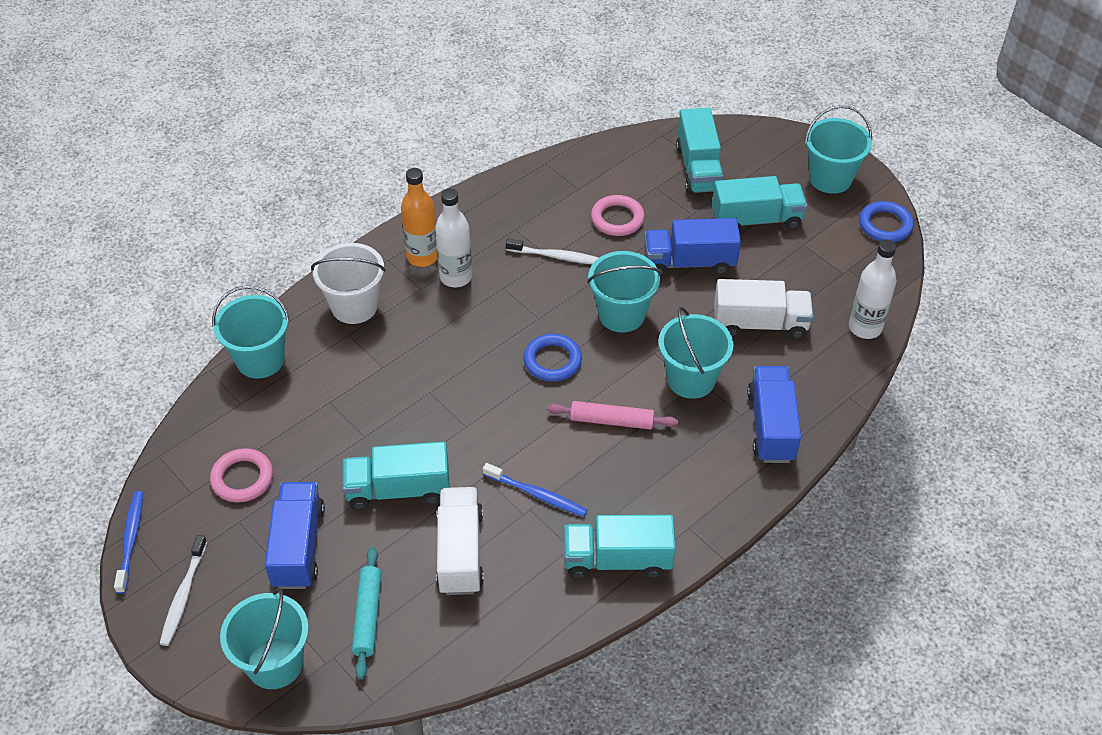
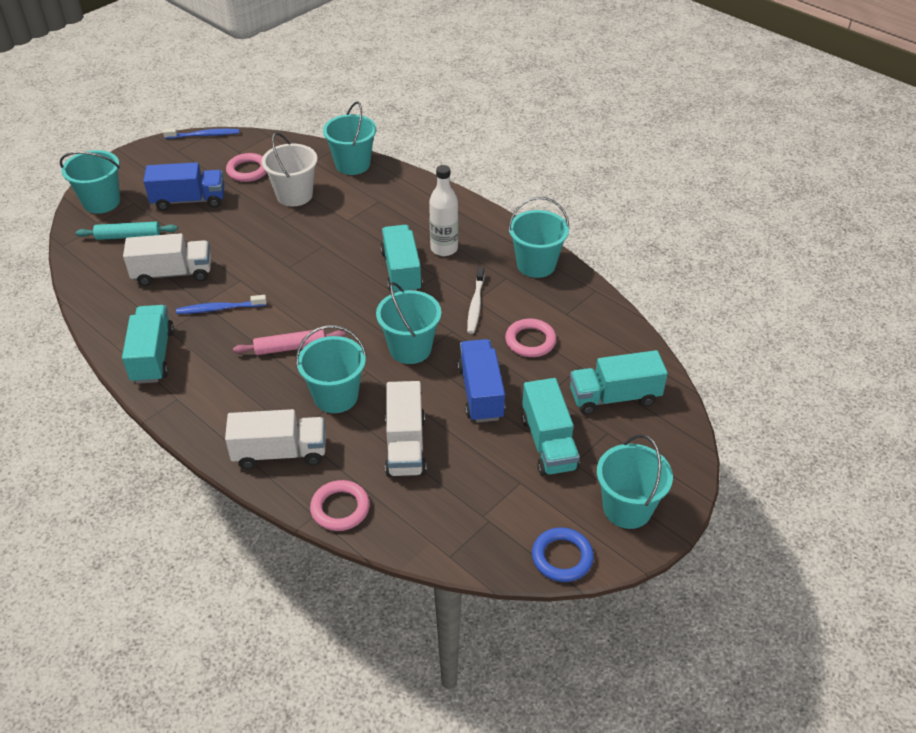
camera: 85 degrees right, 5 degrees down
white toothbrush [160,535,207,646] -> none
white bucket [311,243,386,324] -> white bucket moved to [262,133,318,206]
turquoise truck [342,442,450,510] -> turquoise truck moved to [380,225,423,292]
orange bottle [401,168,438,267] -> none
blue toothbrush [483,463,587,517] -> blue toothbrush turned 60 degrees clockwise [176,295,267,314]
blue ring [524,334,582,382] -> none
pink rolling pin [547,401,678,430] -> pink rolling pin turned 75 degrees clockwise [233,329,345,355]
blue truck [747,366,801,463] -> white truck [225,409,326,469]
white bottle [849,240,897,339] -> none
none -> pink ring [310,480,370,531]
none -> turquoise bucket [508,197,569,278]

